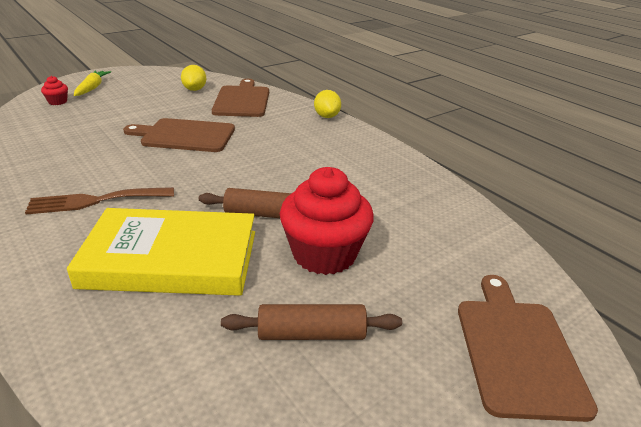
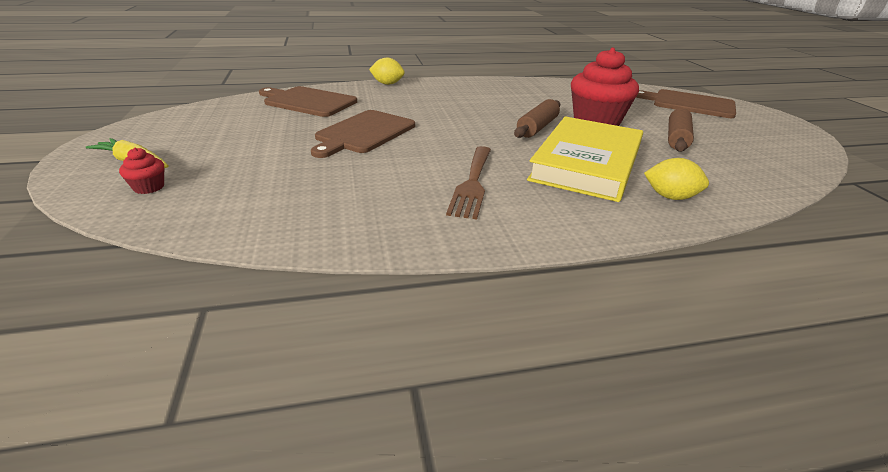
camera: 65 degrees left, 0 degrees up
yellow lemon [181,65,206,91] -> yellow lemon moved to [644,158,709,200]

